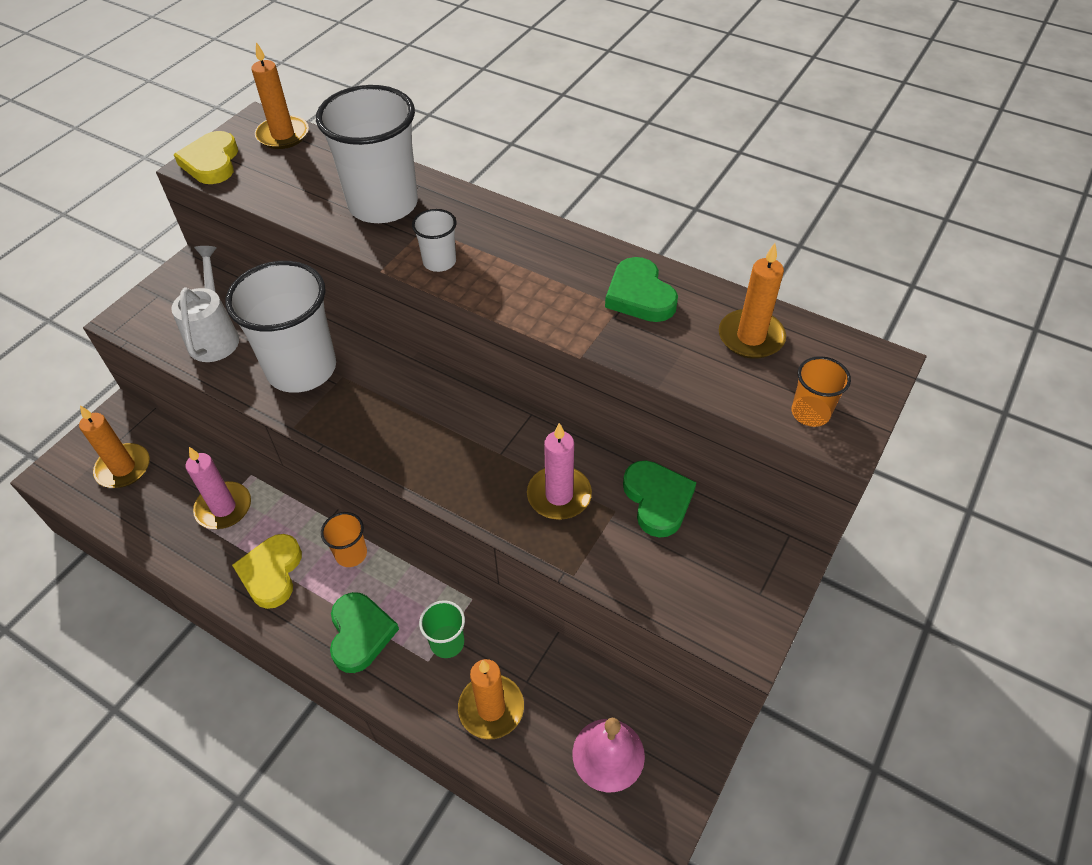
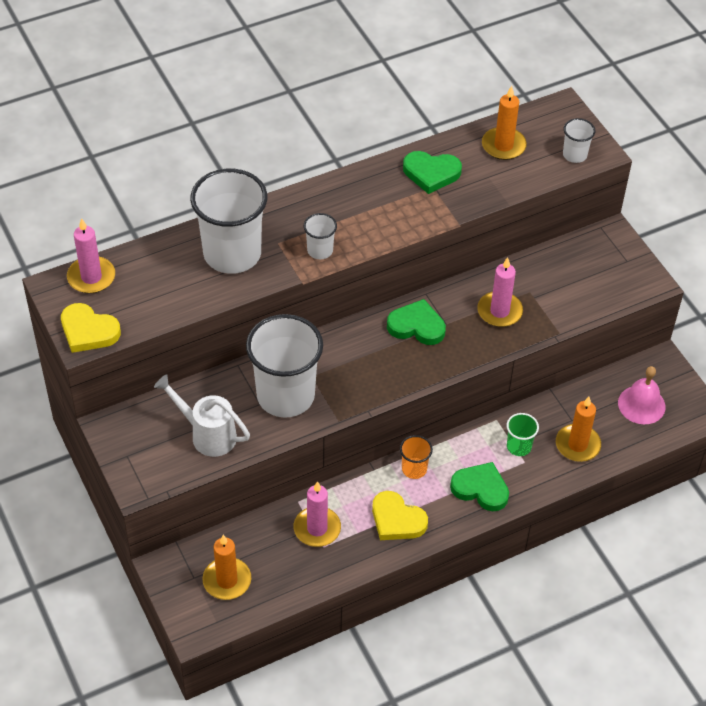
camera: 60 degrees left, 0 degrees up
orange candle [251,42,309,149] -> pink candle [67,218,115,294]
green heart [623,460,697,538] -> green heart moved to [387,299,446,345]
orange cup [792,356,851,427] -> white cup [563,118,595,163]

